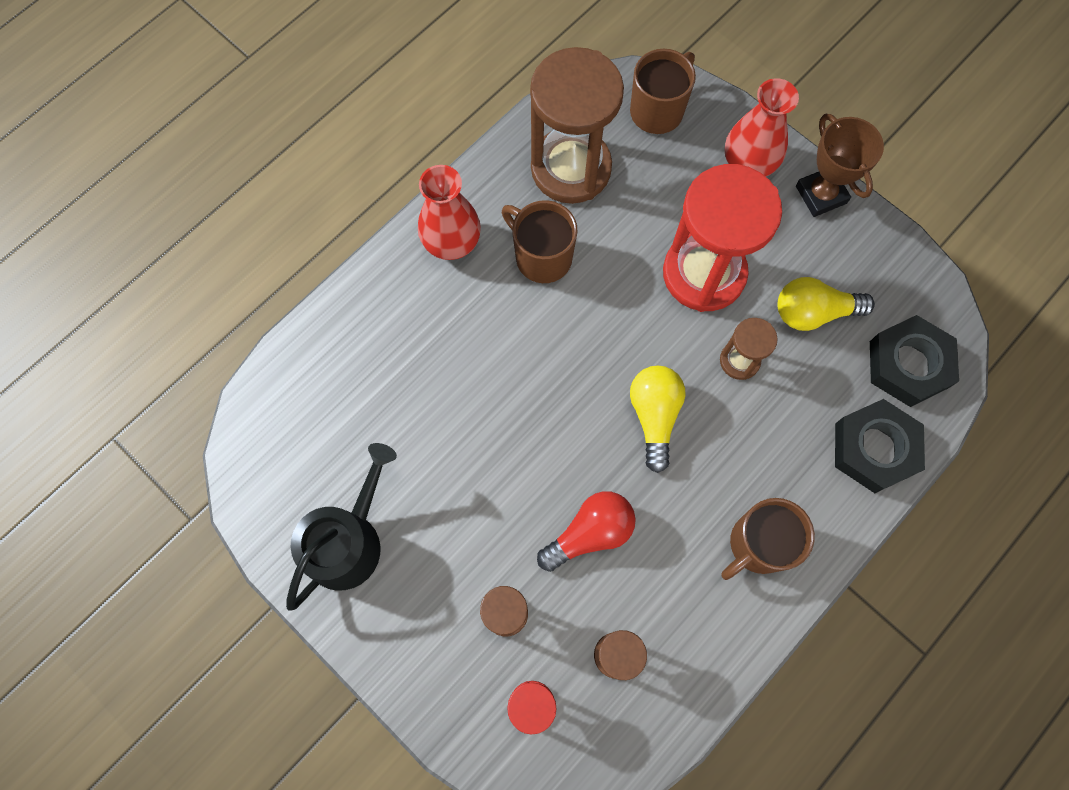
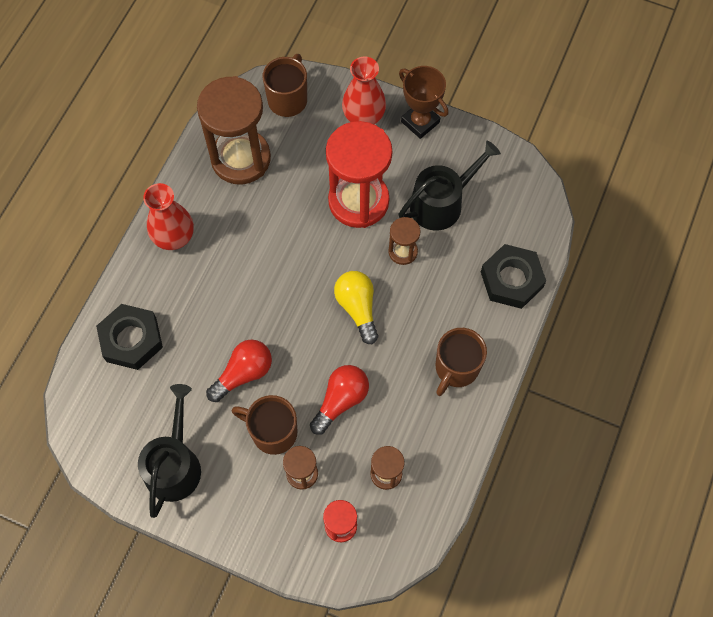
camera: 20 degrees left, 5 degrees down
brown mug [502,200,578,283] -> brown mug moved to [232,395,297,455]
yellow light bulb [778,277,875,331] -> black watering can [398,141,501,231]
black nut [870,315,959,407] -> black nut moved to [96,304,163,370]
none -> red light bulb [206,339,272,402]

